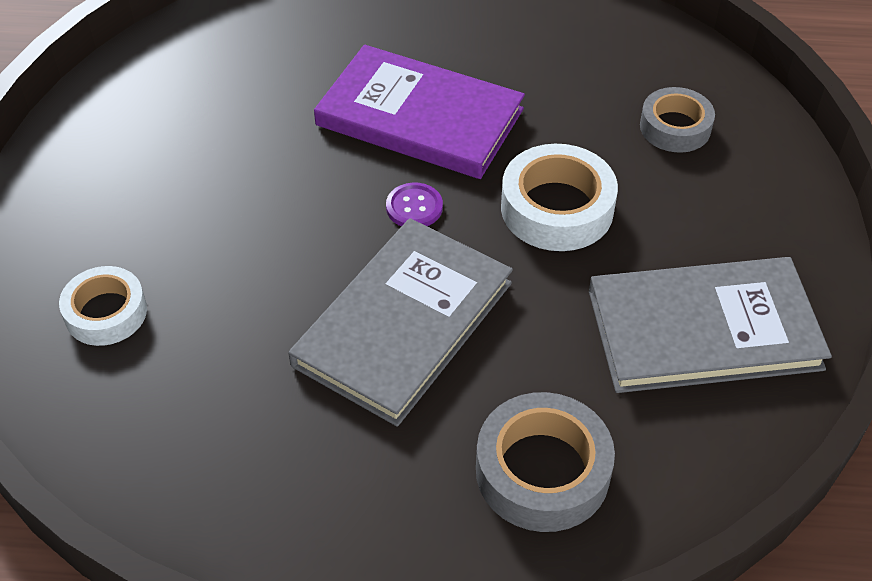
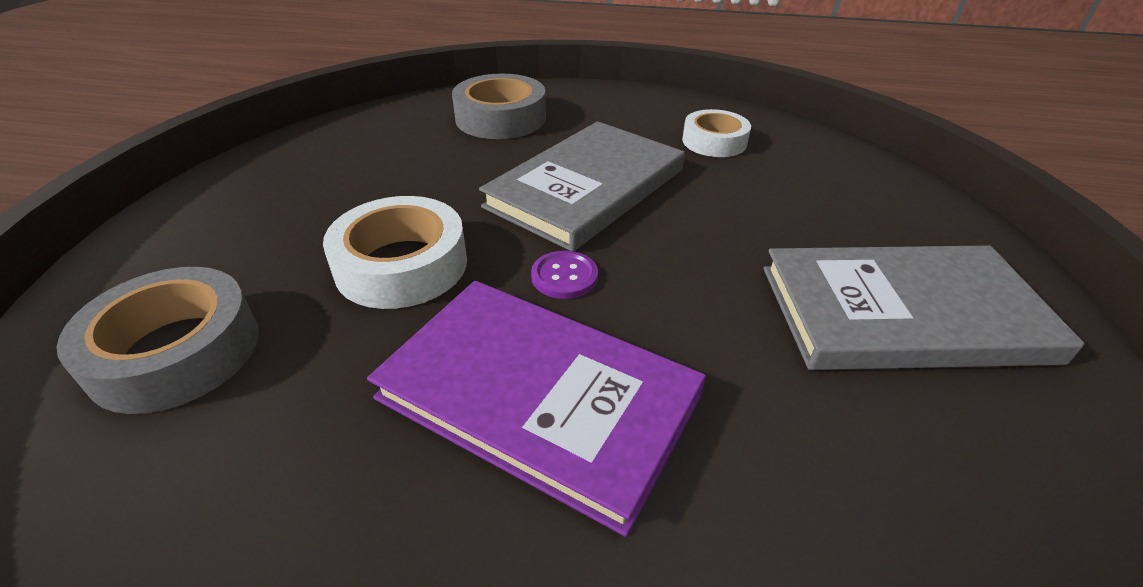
camera: 175 degrees left, 10 degrees down
white tape [59,266,147,346] -> white tape moved to [682,109,751,157]
grey book [589,257,832,393] -> grey book moved to [764,245,1085,370]
grey tape [640,87,715,153] -> grey tape [57,267,259,414], size x1.50

